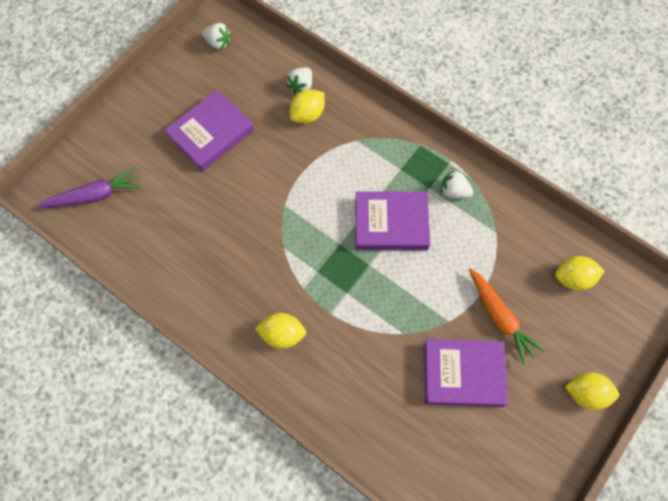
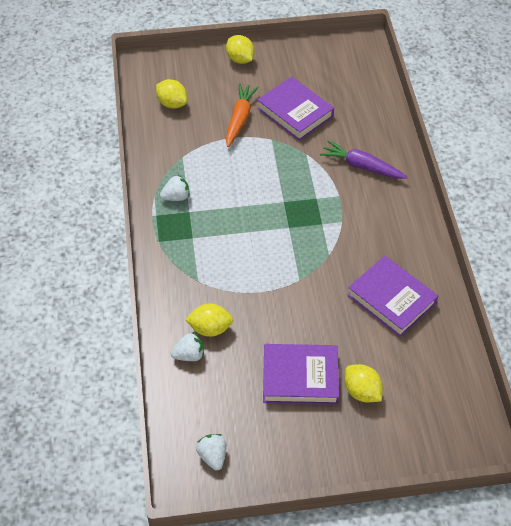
camera: 135 degrees left, 15 degrees down
purple carrot [38,167,141,208] -> purple carrot moved to [320,140,408,179]
yellow lemon [255,313,306,349] -> yellow lemon moved to [344,364,383,403]
purple book [355,192,430,250] -> purple book moved to [347,256,438,337]
white strawberry [441,170,473,198] -> white strawberry turned 90 degrees counterclockwise [160,175,190,201]

